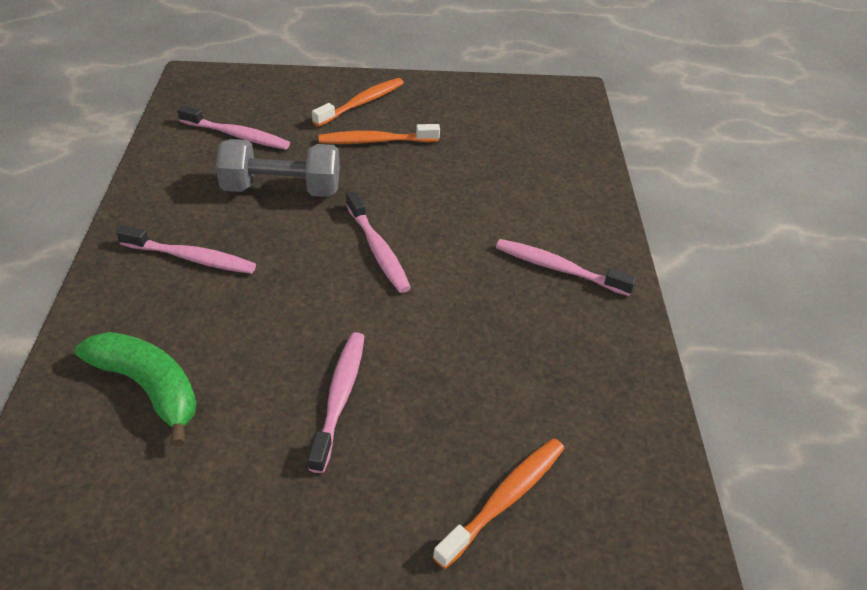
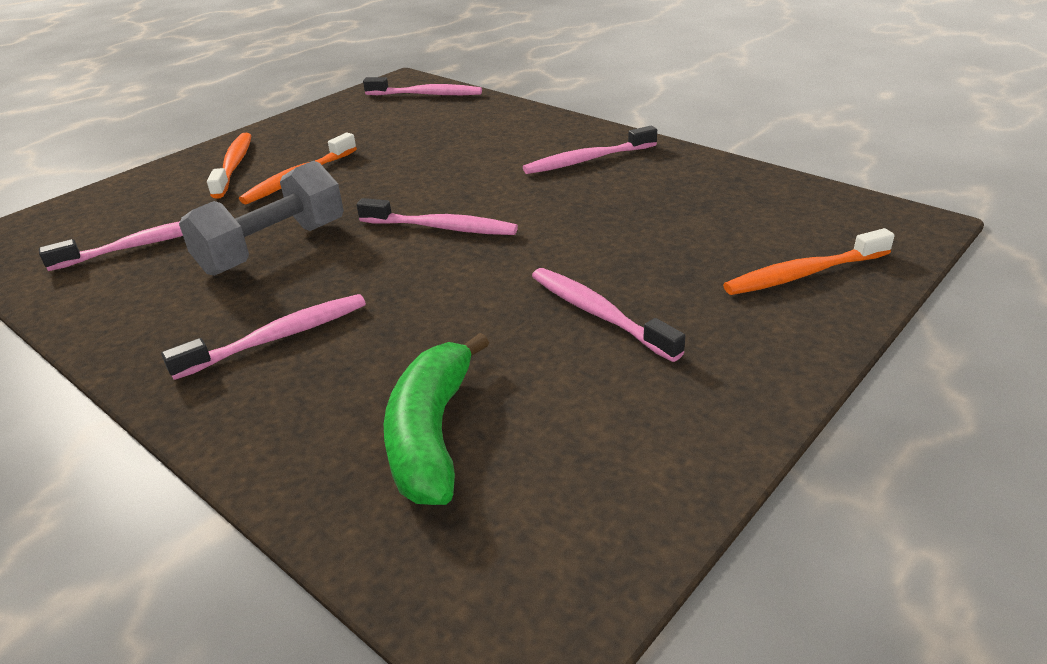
camera: 45 degrees left, 10 degrees down
green banana [75,332,197,447] -> green banana turned 75 degrees counterclockwise [384,333,489,505]
orange toothbrush [433,438,565,569] -> orange toothbrush turned 105 degrees counterclockwise [723,228,895,295]
none -> pink toothbrush [363,77,482,95]

